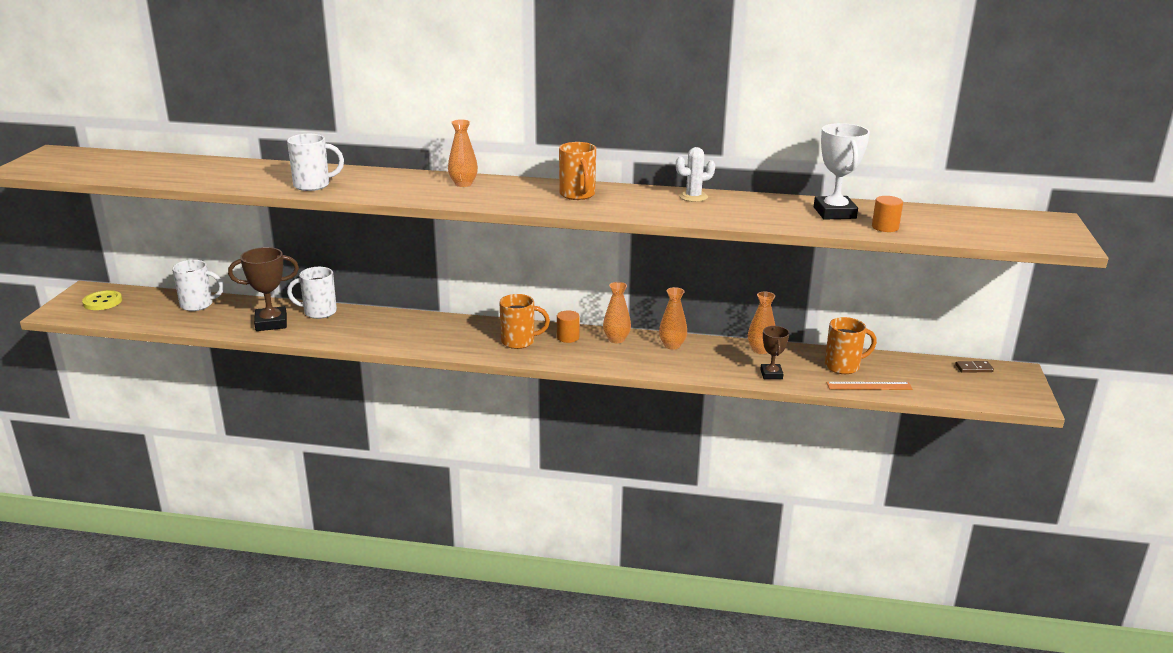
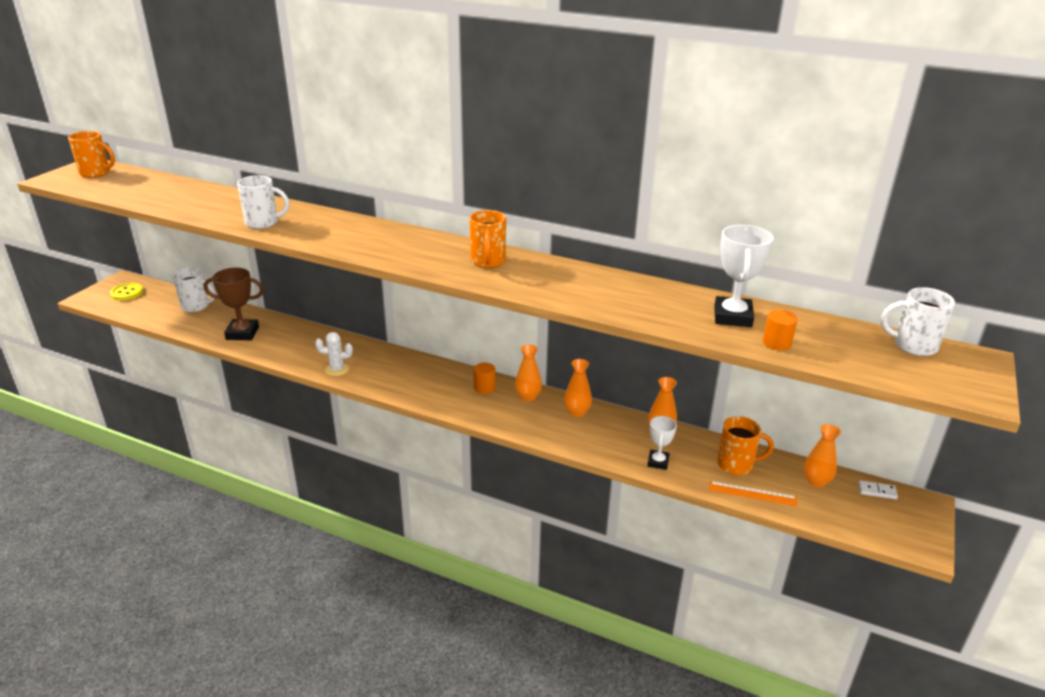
camera: 15 degrees right, 5 degrees up
white mug [287,267,337,319] -> white mug moved to [881,287,955,356]
orange vase [448,119,478,187] -> orange vase moved to [804,424,841,487]
orange mug [499,294,550,349] -> orange mug moved to [68,131,115,178]
white cactus [676,147,715,202] -> white cactus moved to [315,332,353,376]
brown trophy [760,326,790,379] -> white trophy [647,416,677,470]
brown domino [955,361,994,373] -> white domino [858,480,898,499]

